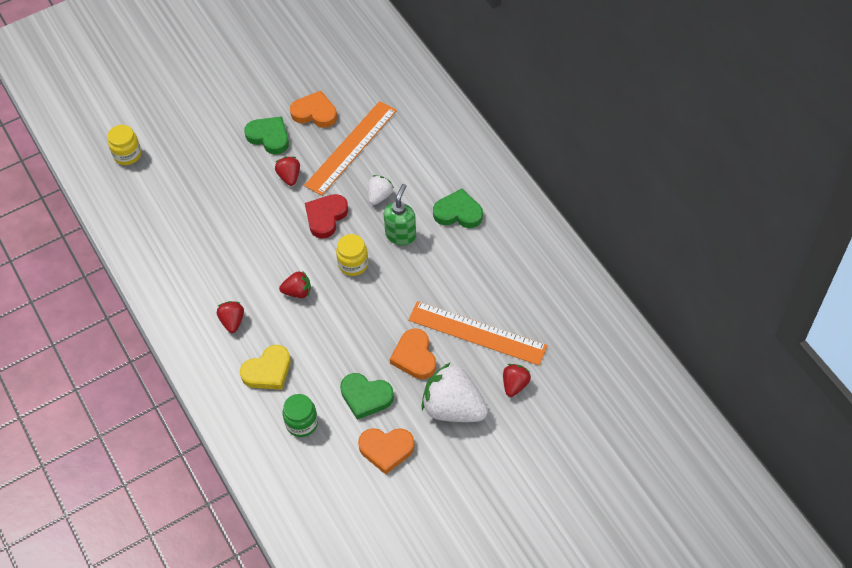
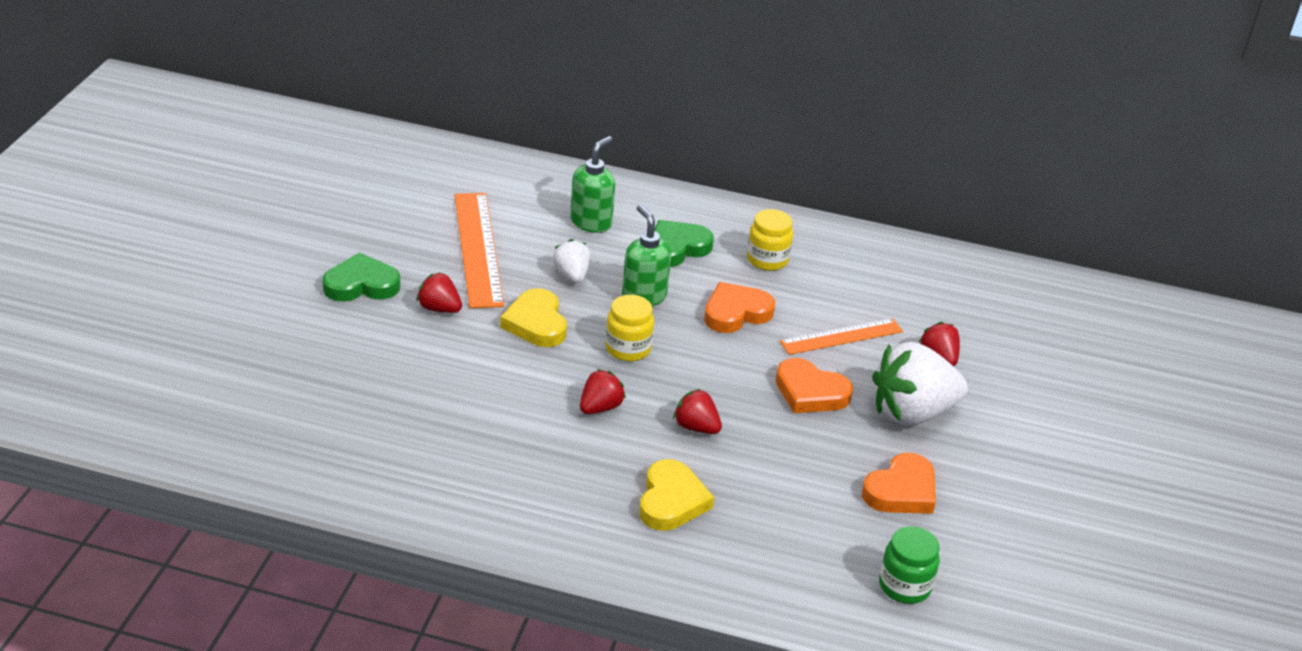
camera: 50 degrees left, 20 degrees down
yellow jar [108,125,141,165] -> yellow jar moved to [747,209,793,271]
red strawberry [217,301,244,333] -> red strawberry moved to [673,389,722,434]
green jar [283,394,318,437] -> green jar moved to [879,526,940,604]
orange heart [290,91,337,128] -> orange heart moved to [704,282,775,333]
red heart [305,194,348,239] -> yellow heart [500,288,567,347]
green heart [340,373,394,420] -> none
orange ruler [408,301,548,365] -> orange ruler [780,318,903,355], size x0.64
none -> green soap dispenser [570,136,615,233]

